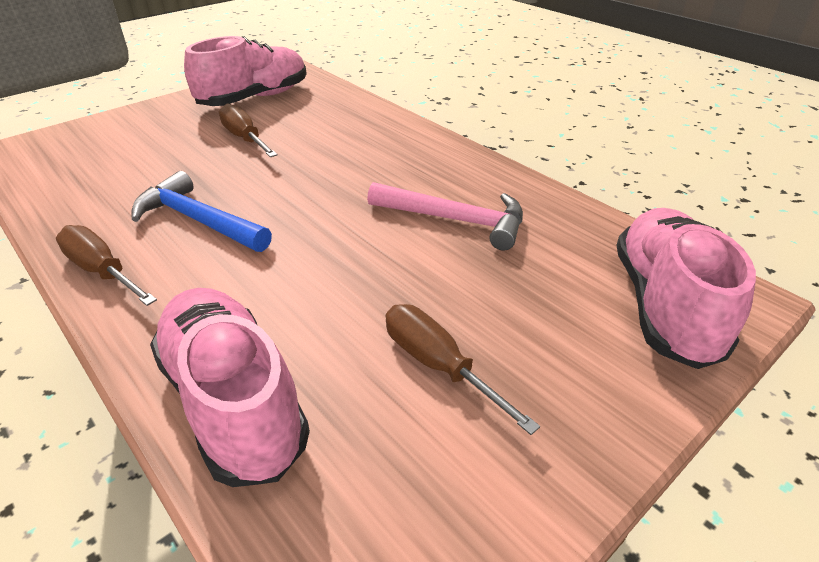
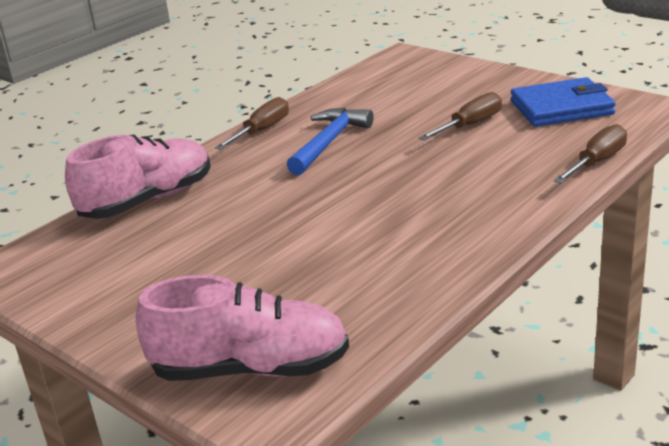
camera: 85 degrees right, 10 degrees down
pink shoe [184,36,307,106] -> blue wallet [511,77,616,127]
pink hammer [367,182,523,251] -> none
brown screwdriver [386,304,540,435] -> brown screwdriver moved to [553,124,627,183]

